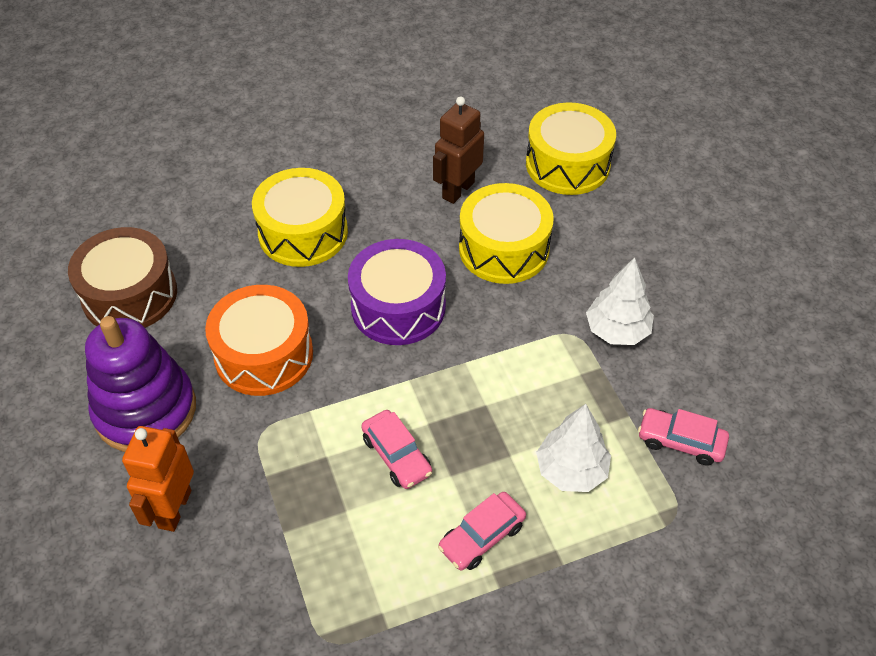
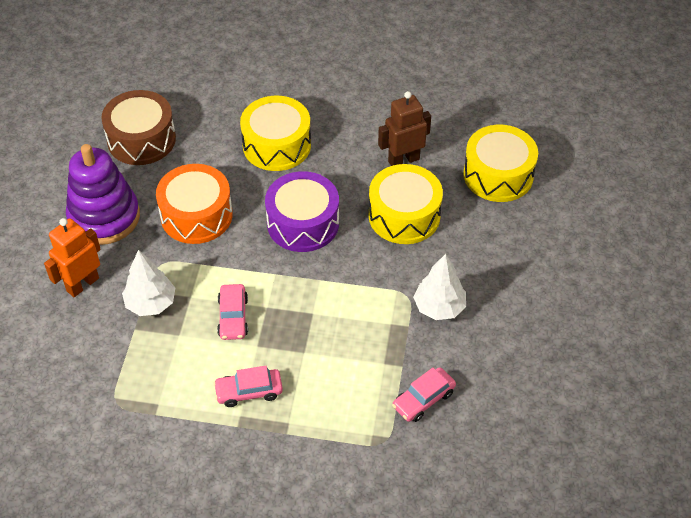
camera: 30 degrees right, 0 degrees up
white tree [536,404,611,492] -> white tree moved to [122,250,175,316]
pink car [638,408,729,466] -> pink car turned 90 degrees counterclockwise [392,367,456,422]

